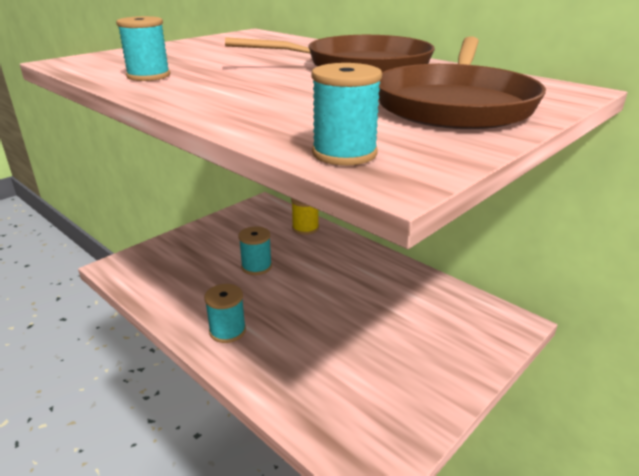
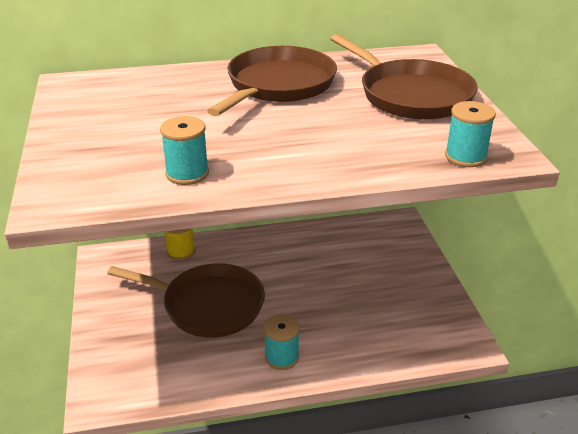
camera: 55 degrees left, 5 degrees up
turquoise spool [239,226,272,275] -> brown pan [107,263,265,338]

